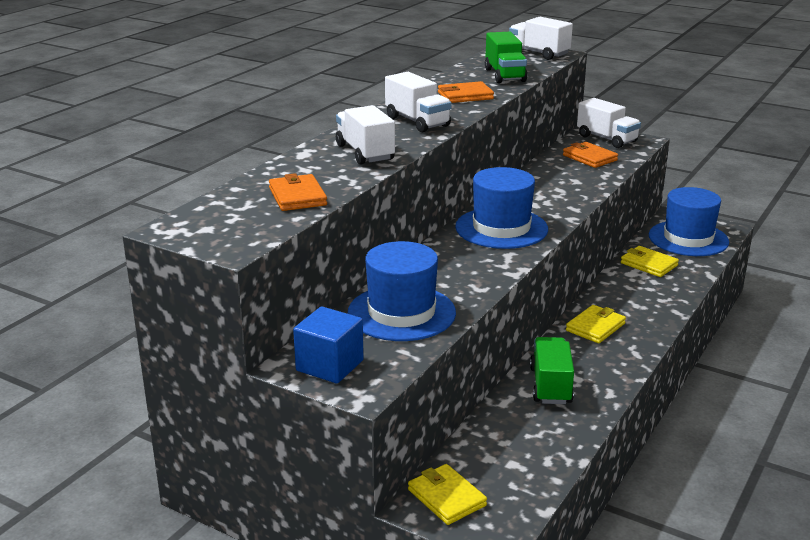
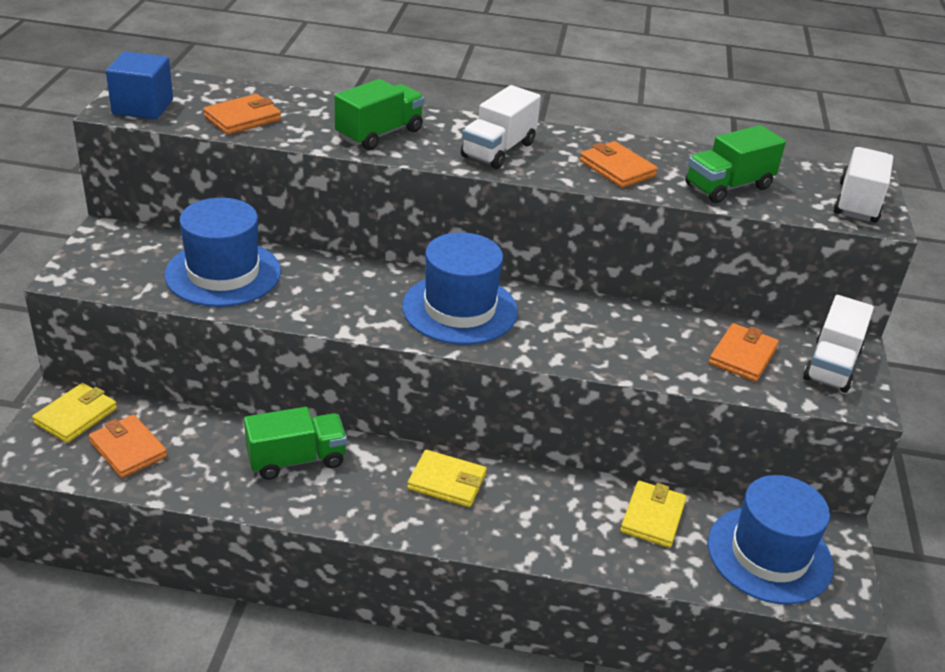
camera: 65 degrees right, 10 degrees up
blue cube [293,306,364,383] -> blue cube moved to [106,51,173,119]
white truck [336,105,395,165] -> green truck [335,79,425,150]
none -> orange wallet [89,415,167,478]

